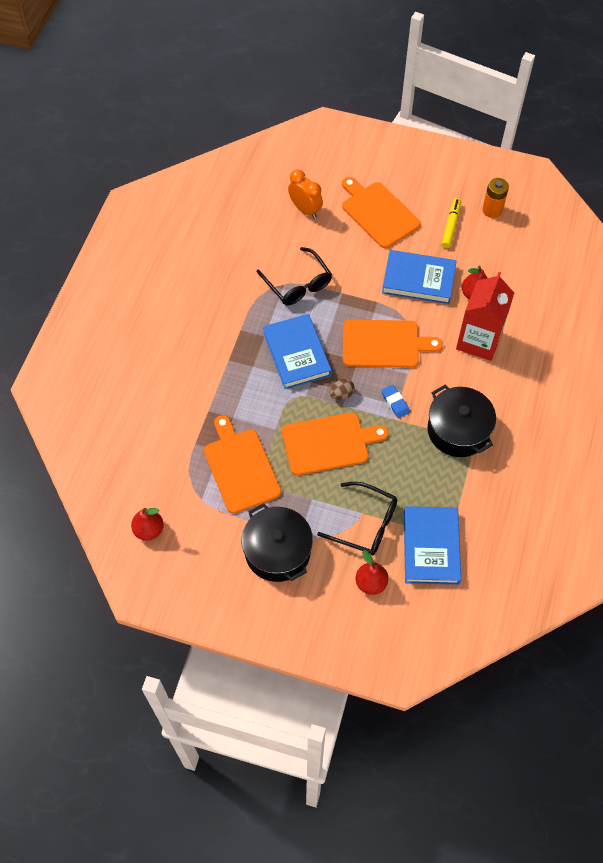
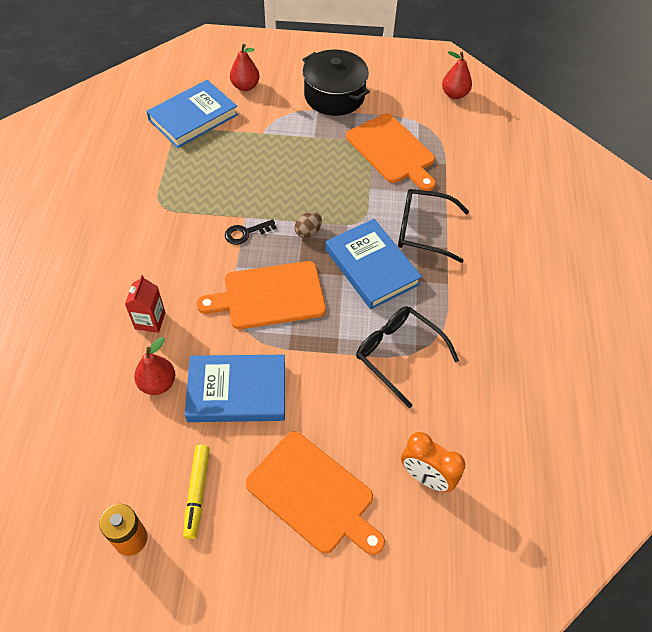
camera: 165 degrees right, 5 degrees down
orange cutting board [282,413,389,475] -> none
black glasses [317,482,397,555] -> black glasses moved to [398,189,469,263]
blue eraser [381,385,410,419] -> black key [225,219,276,245]
blue book [404,506,461,585] -> blue book turned 60 degrees clockwise [146,80,238,148]
black pot [428,385,496,457] -> none
red carton [456,272,514,361] -> red carton [125,275,166,333], size x0.52

